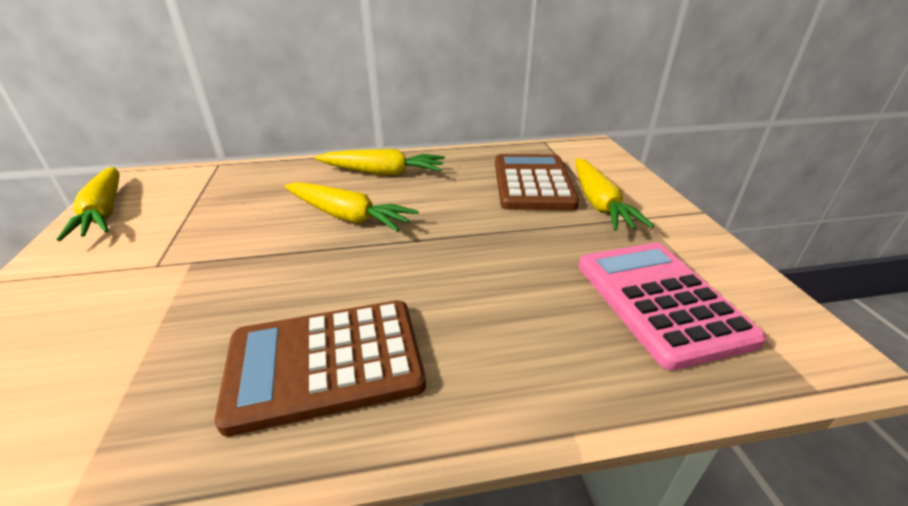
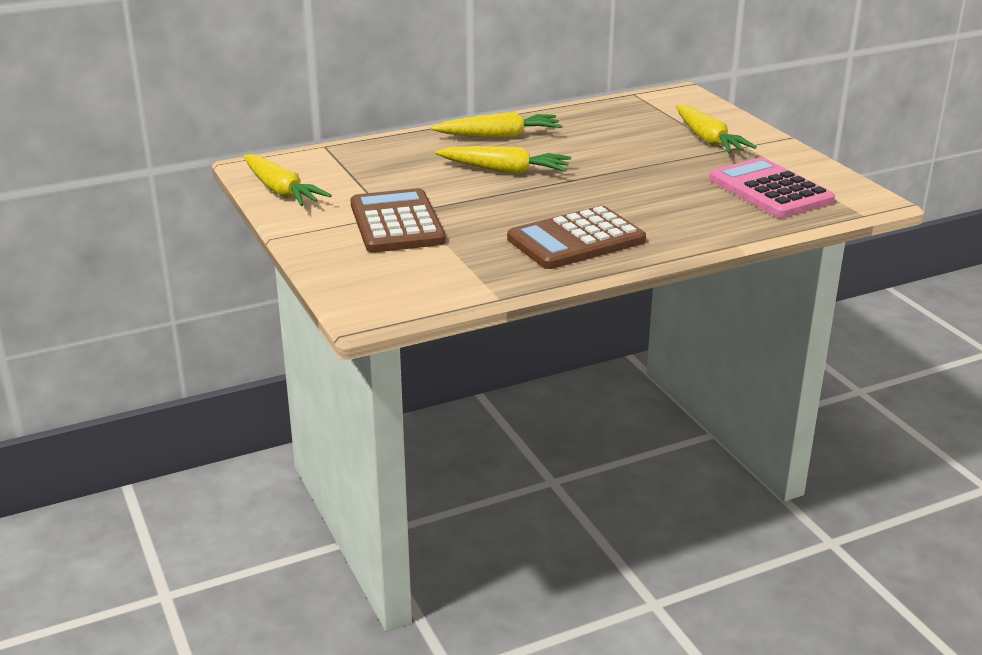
camera: 15 degrees left, 5 degrees down
brown calculator [495,154,579,210] -> brown calculator moved to [350,188,446,253]

